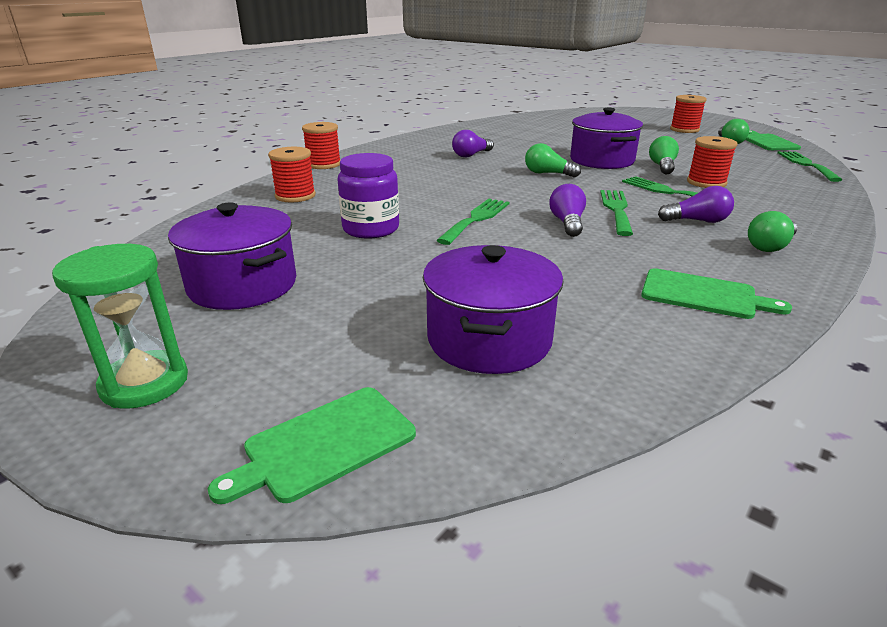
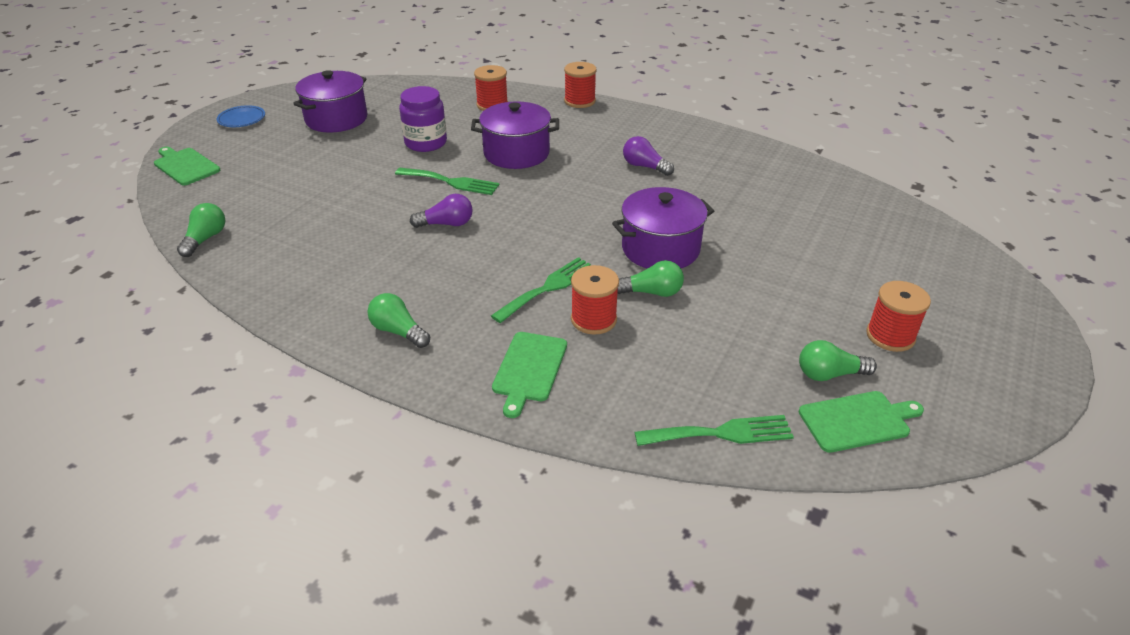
camera: 80 degrees right, 10 degrees up
green hourglass [52,244,188,409] -> blue plate [216,105,265,127]
purple pot [423,245,564,374] -> purple pot moved to [471,101,559,169]
green light bulb [525,143,581,177] -> green light bulb moved to [177,203,225,257]
green fork [600,190,633,236] -> none
green cutting board [641,268,792,319] -> green cutting board moved to [492,332,567,418]
purple light bulb [658,186,734,223] -> none

